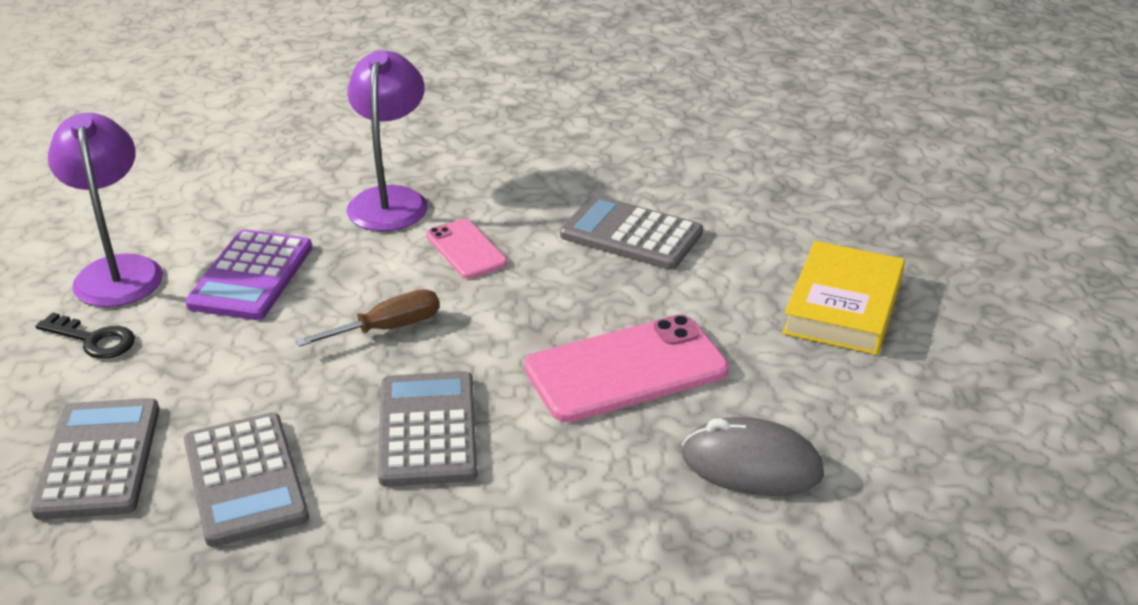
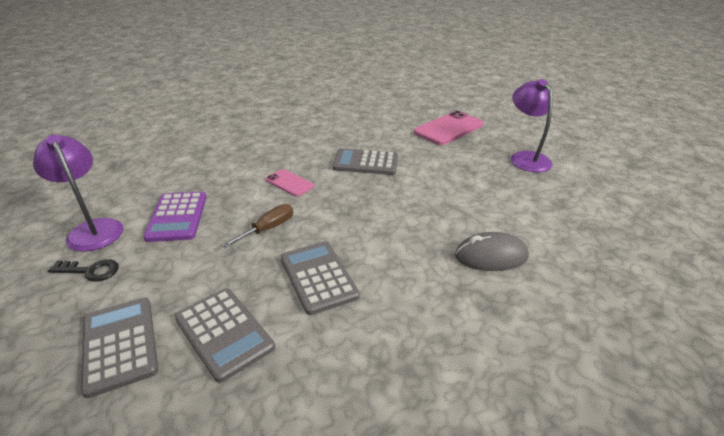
camera: 20 degrees left, 0 degrees up
purple lamp [347,50,428,231] -> purple lamp moved to [511,79,553,173]
pink phone [524,315,729,422] -> pink phone moved to [414,111,484,145]
yellow book [782,241,905,355] -> none

